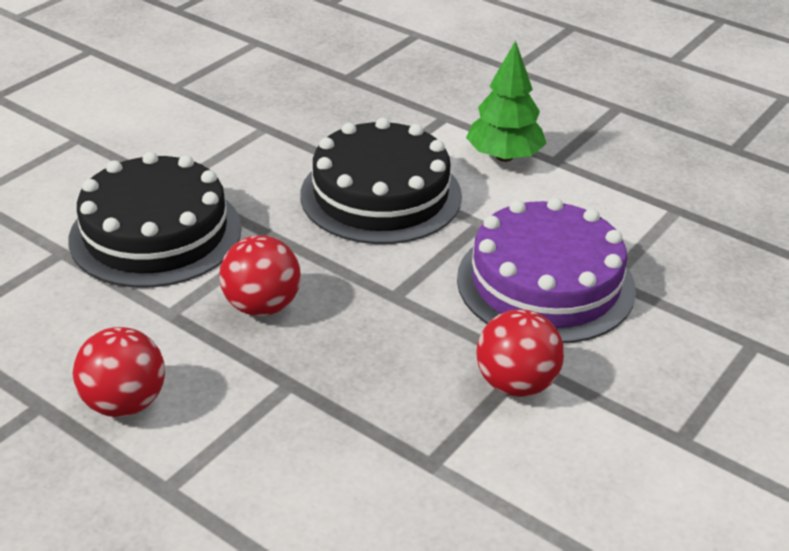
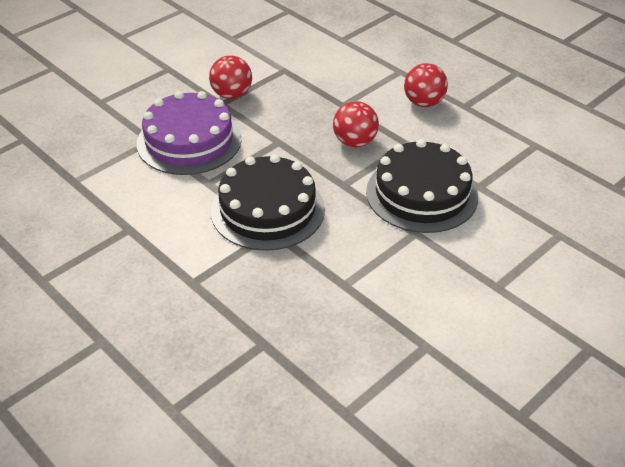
camera: 170 degrees left, 5 degrees up
green tree [466,41,547,162] -> none

